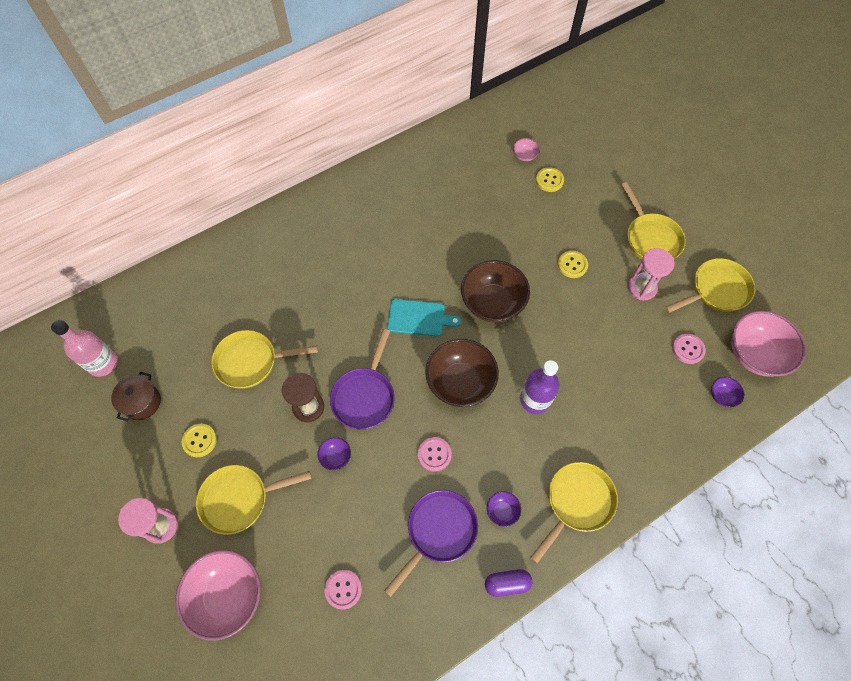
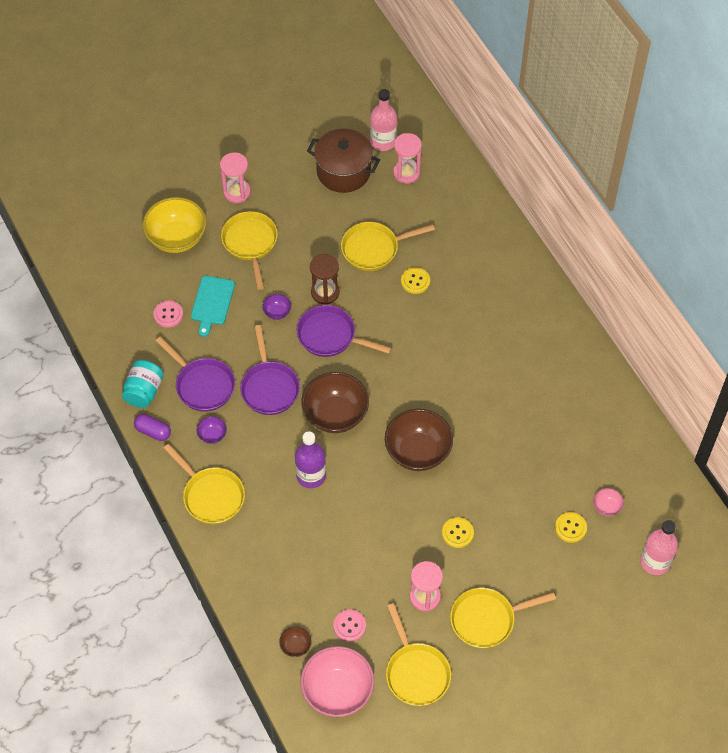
camera: 95 degrees right, 5 degrees down
brown pot [111,372,161,422] -> brown pot [307,128,380,193], size x1.65
pink bowl [175,550,261,641] -> yellow bowl [143,197,206,253]
yellow button [182,424,217,457] -> yellow button moved to [401,267,430,294]
yellow pan [211,330,318,389] -> yellow pan turned 105 degrees counterclockwise [341,222,435,271]
turquoise cutting board [387,299,461,337] -> turquoise cutting board moved to [191,276,235,337]
pink button [418,437,452,472] -> purple pan [240,325,300,415]
purple capsule [485,569,533,597] -> purple capsule turned 60 degrees counterclockwise [134,414,171,441]
purple bowl [711,377,744,407] -> brown bowl [279,626,312,657]
none -> turquoise jar [122,360,164,408]
none -> pink hourglass [393,133,422,184]
none -> pink bottle [641,520,678,575]

